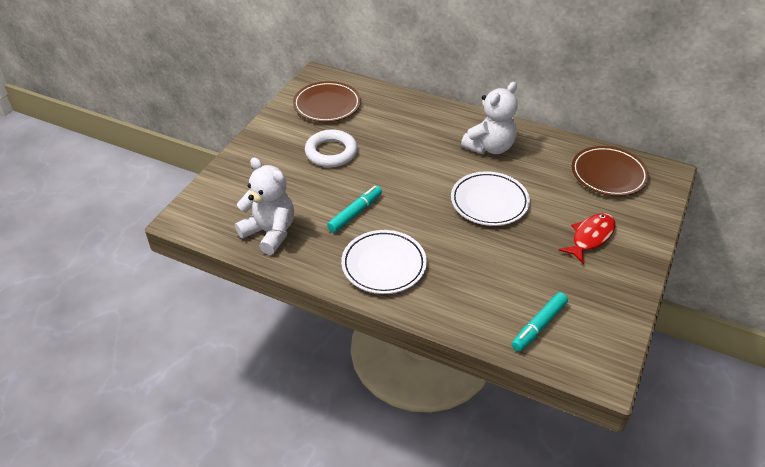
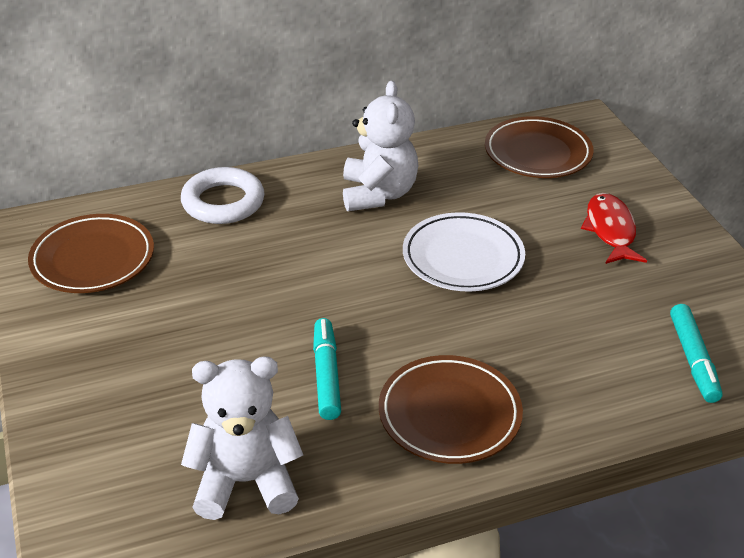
camera: 45 degrees left, 5 degrees down
white ring [305,130,358,167] -> white ring moved to [181,167,264,224]
white plate [341,230,427,294] -> brown plate [379,355,523,464]

